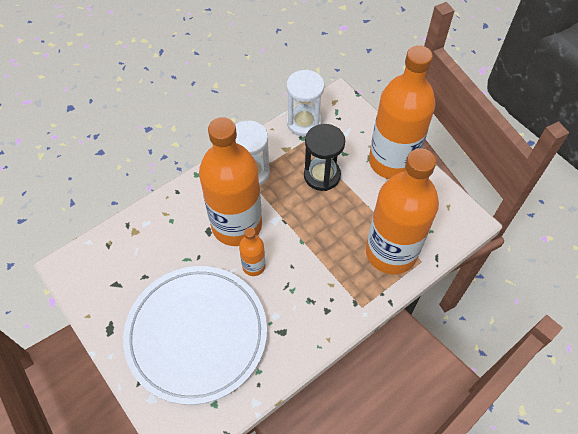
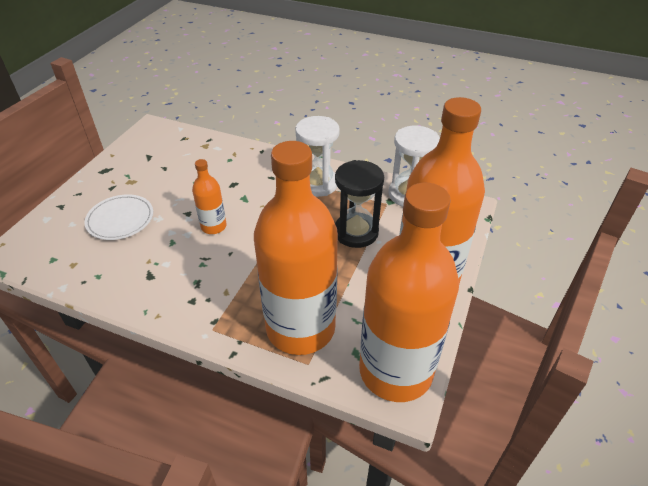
camera: 60 degrees right, 15 degrees down
white plate [123,266,267,405] -> white plate [85,194,153,240], size x0.46
orange bottle [199,117,262,246] -> orange bottle moved to [359,183,459,402]

